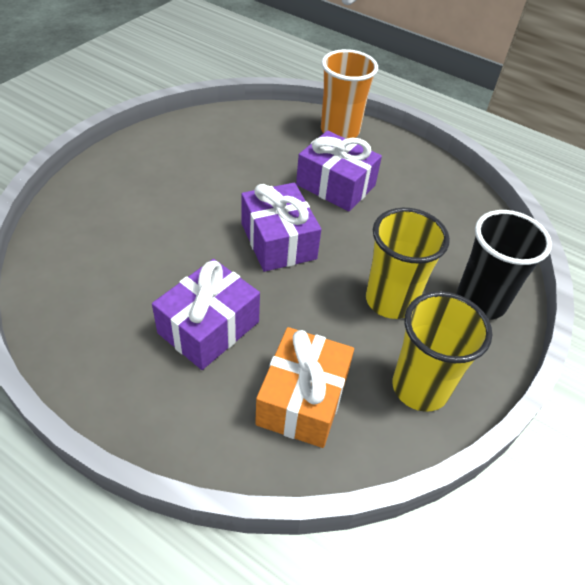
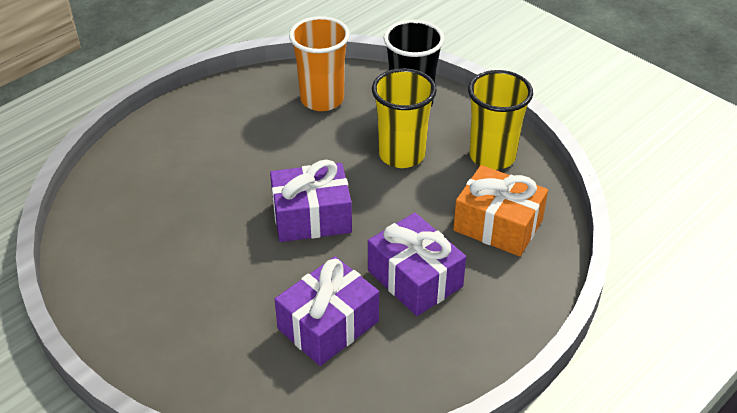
camera: 75 degrees left, 5 degrees down
purple gift [296,131,382,211] -> purple gift moved to [275,256,379,366]
orange cup [321,49,378,139] -> orange cup moved to [289,16,350,111]

